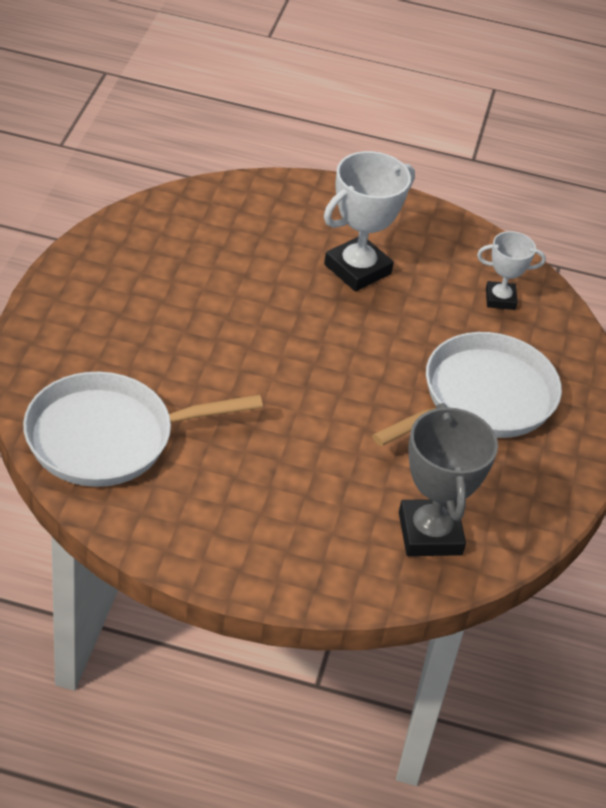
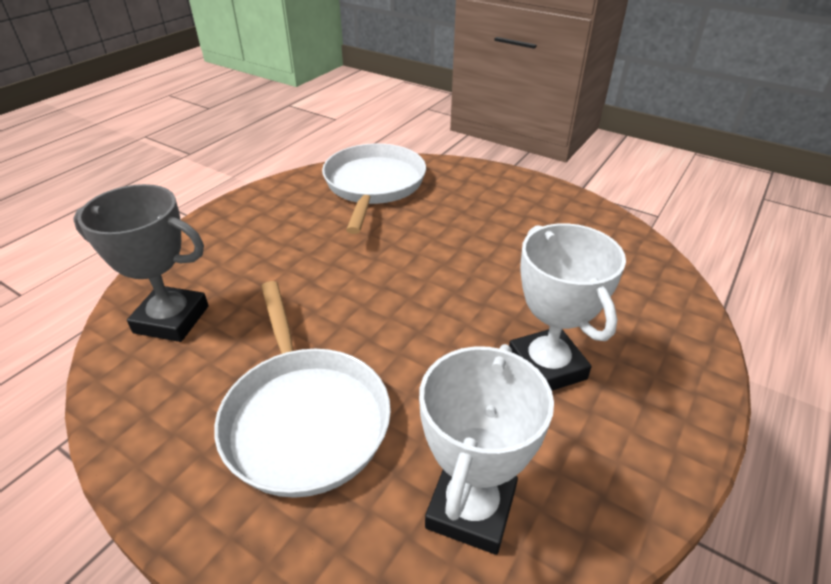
camera: 115 degrees right, 5 degrees down
white trophy [477,231,546,310] -> white trophy [419,344,554,555], size x1.70

